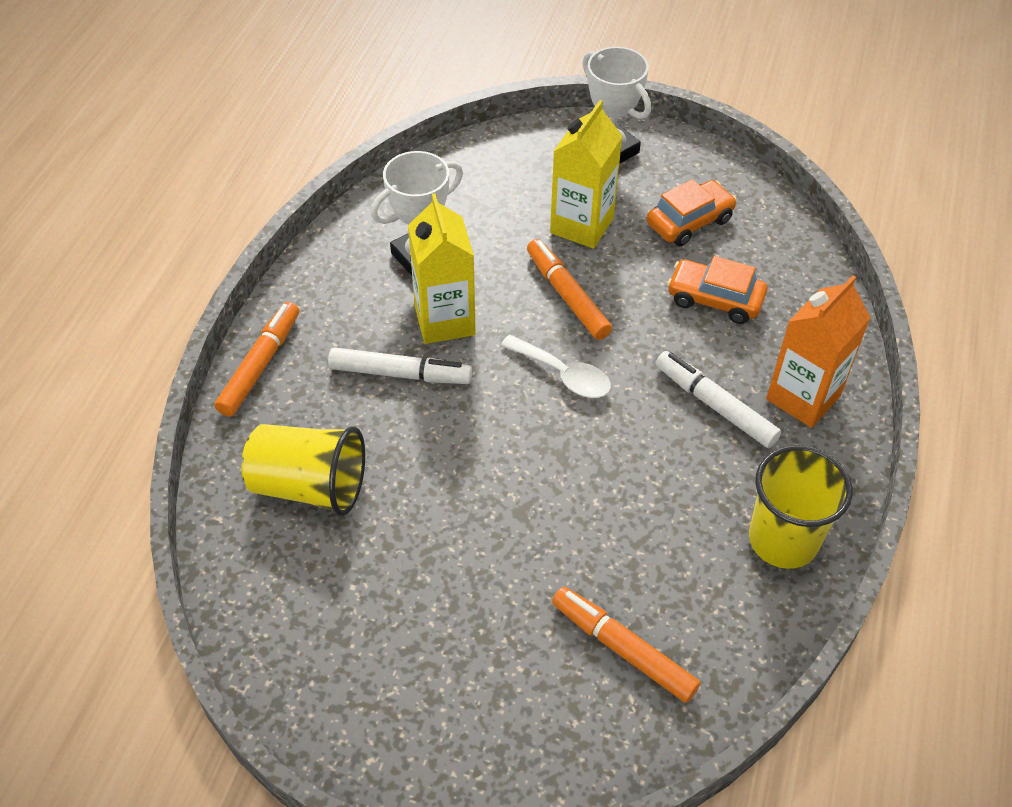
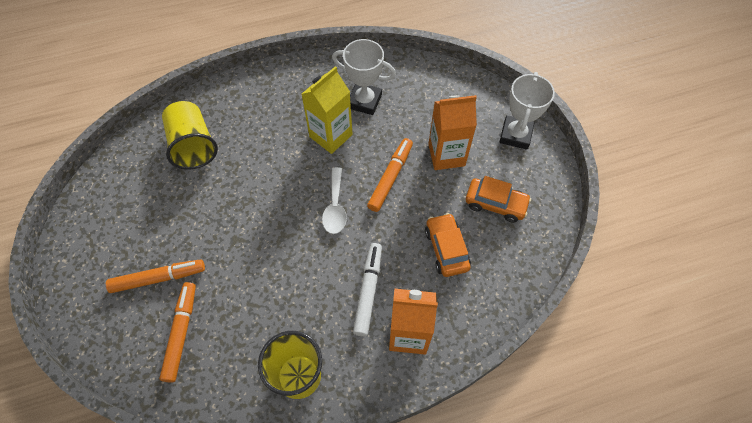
camera: 55 degrees right, 10 degrees up
orange marker [214,302,299,417] -> orange marker moved to [106,259,205,293]
white marker [328,347,472,384] -> none
yellow carton [550,100,623,249] -> orange carton [428,95,477,170]

